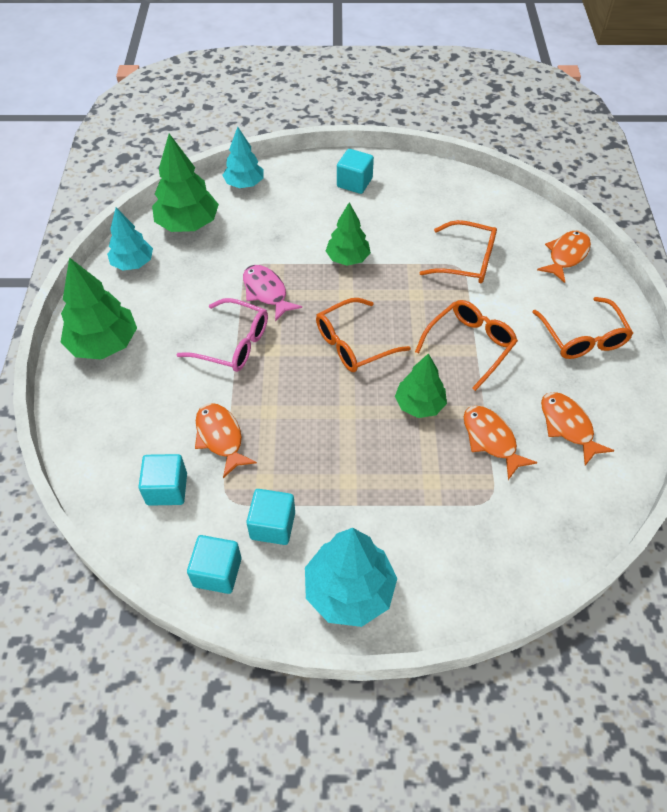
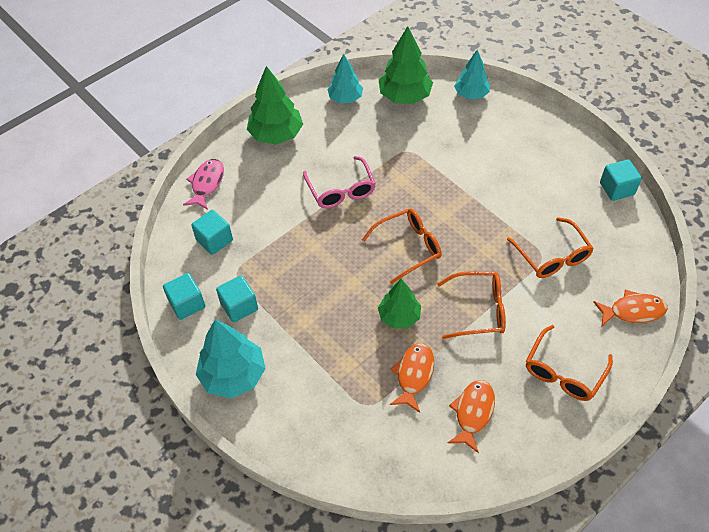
camera: 50 degrees right, 0 degrees up
orange fish [195,403,257,478] -> none
pink fish [243,265,302,321] -> pink fish moved to [183,159,224,210]
orange glasses [316,298,411,372] -> orange glasses turned 135 degrees clockwise [362,209,442,284]
green tree [326,202,371,266] -> none
turquoise cube [337,149,374,194] -> turquoise cube moved to [600,159,642,201]

